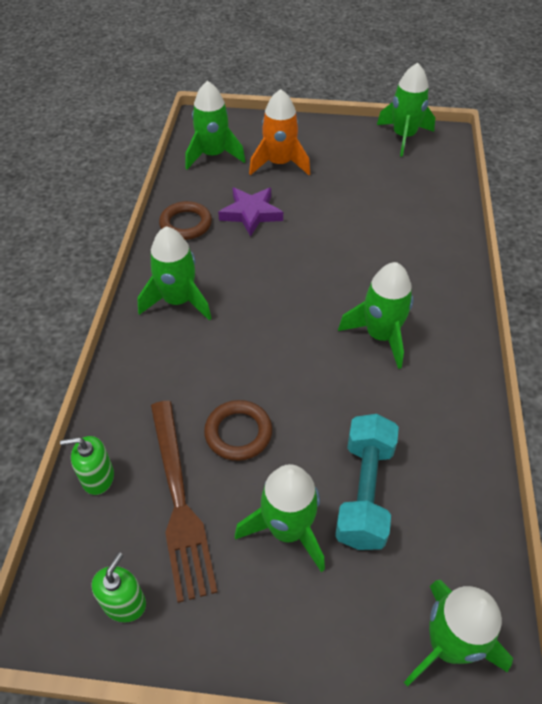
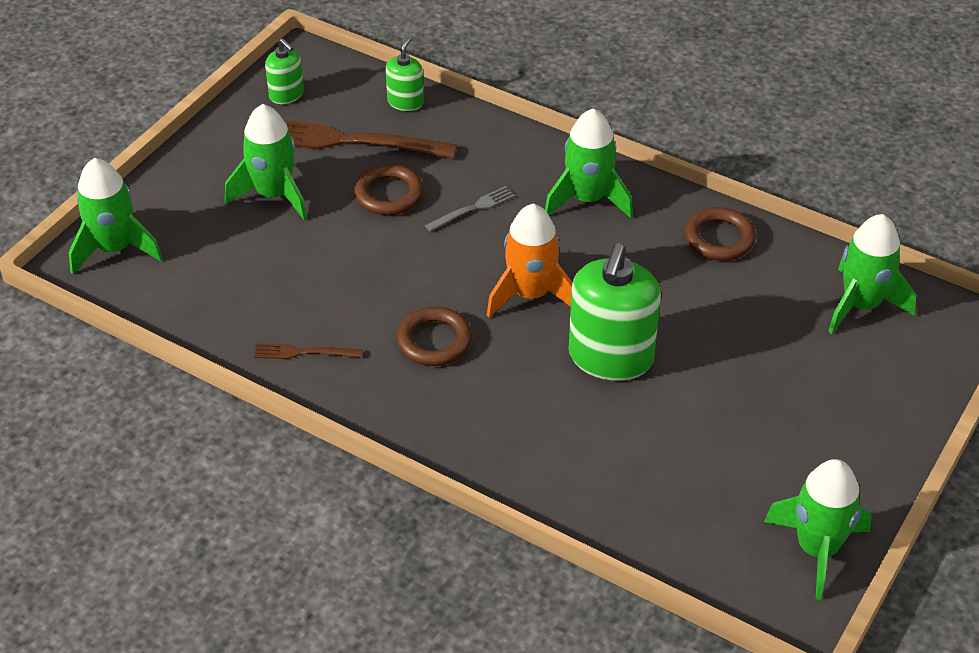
camera: 115 degrees right, 5 degrees down
purple star [218,188,283,237] -> none
orange rocket [249,89,310,175] -> orange rocket moved to [487,204,572,317]
turquoise dumbbell [335,414,399,550] -> none
green rocket [338,262,414,369] -> brown ring [396,307,472,366]
none -> brown fork [254,343,363,359]
none -> grey fork [425,186,515,231]
none -> green soap dispenser [569,243,661,381]

